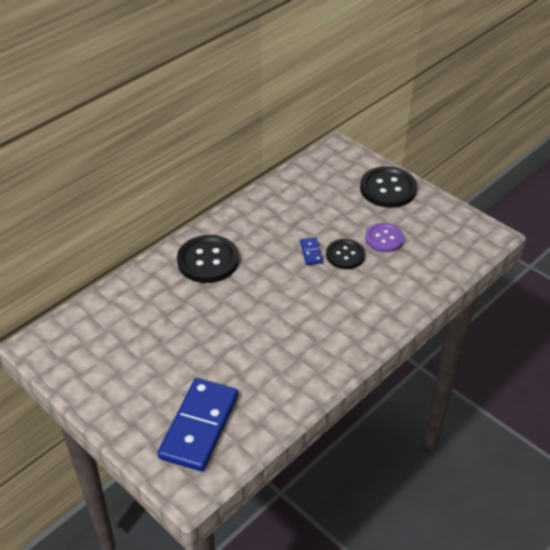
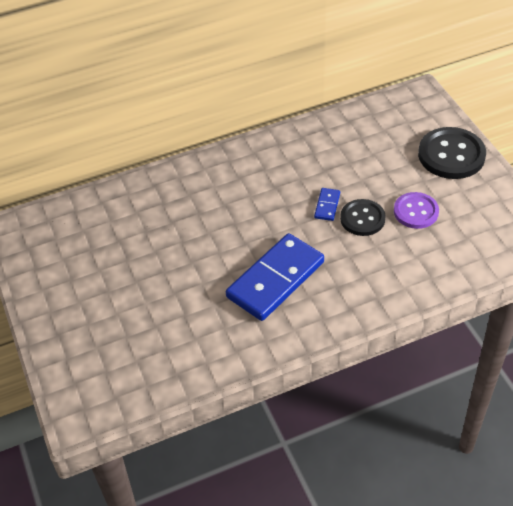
camera: 25 degrees right, 5 degrees up
blue domino [157,378,238,472] -> blue domino moved to [226,233,324,321]
black button [177,235,239,283] -> none

